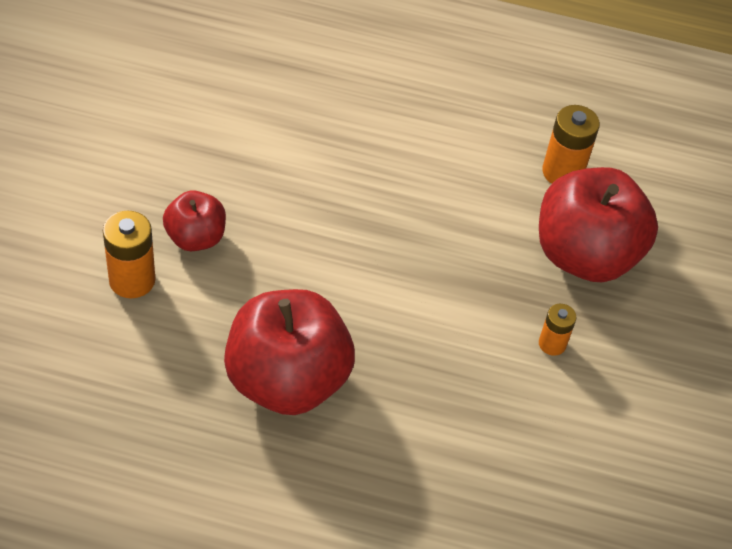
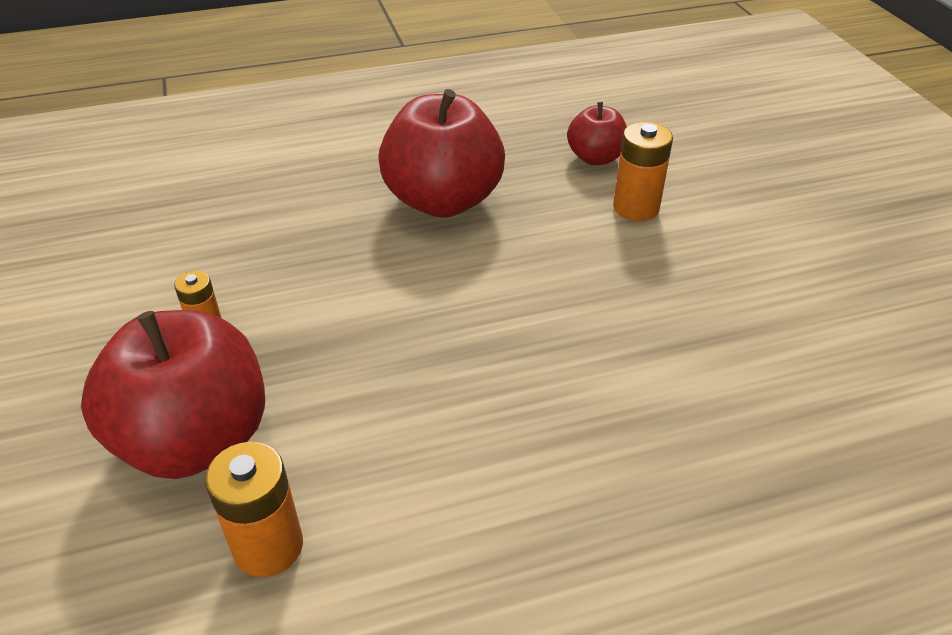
camera: 155 degrees right, 10 degrees down
red apple [163,190,226,251] -> red apple moved to [567,102,627,165]

